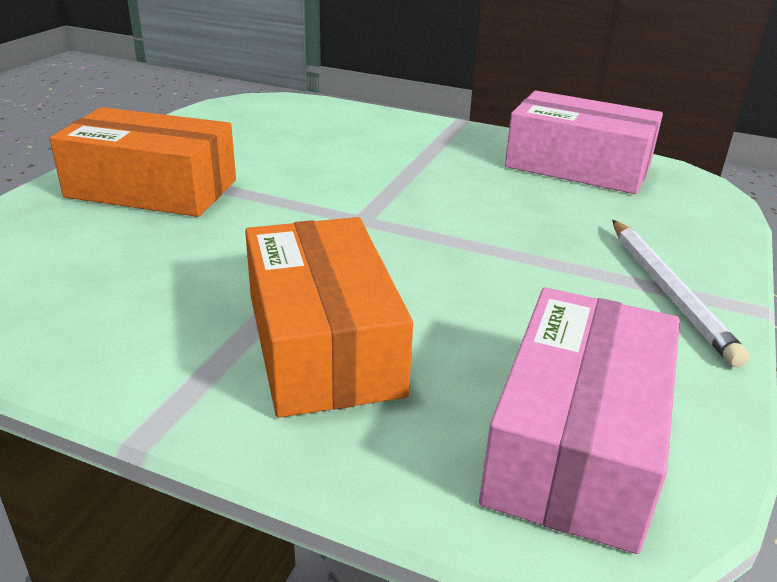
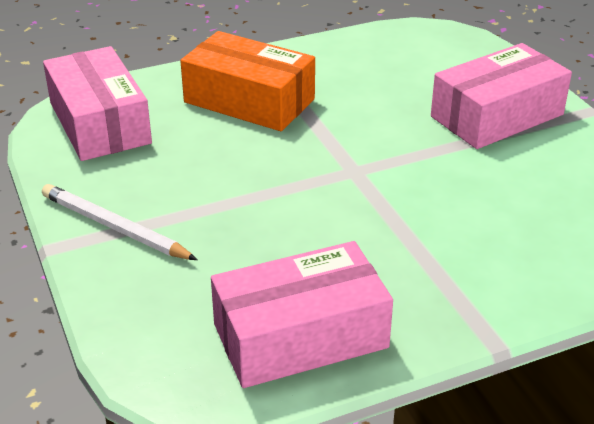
camera: 135 degrees right, 5 degrees up
orange box [50,107,236,217] -> pink box [431,43,572,149]

